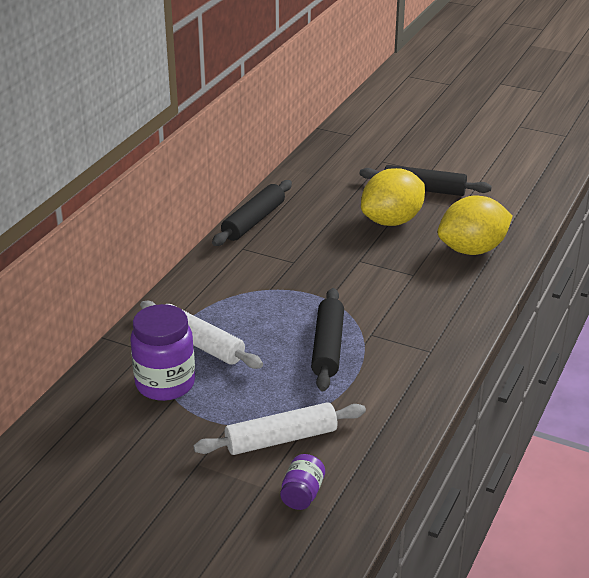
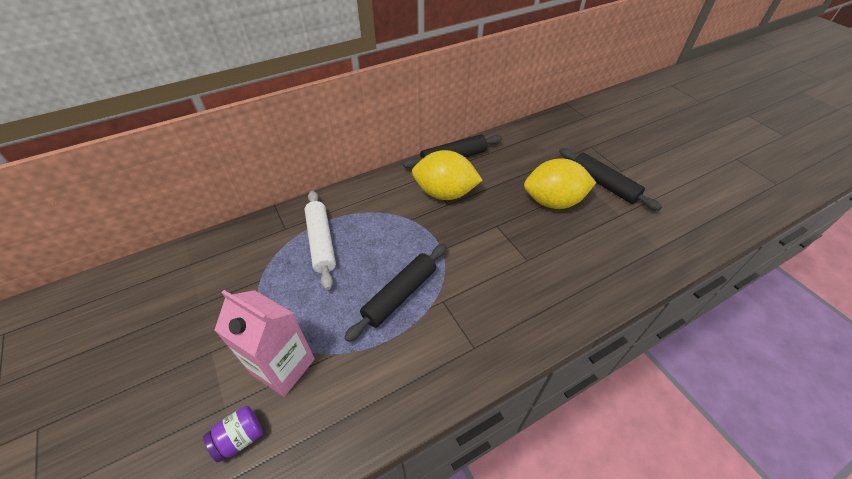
camera: 35 degrees right, 15 degrees up
purple jar [130,304,195,401] -> none
white rolling pin [193,402,366,455] -> pink carton [215,290,315,397]
yellow lemon [437,196,512,255] -> yellow lemon moved to [412,150,483,200]

